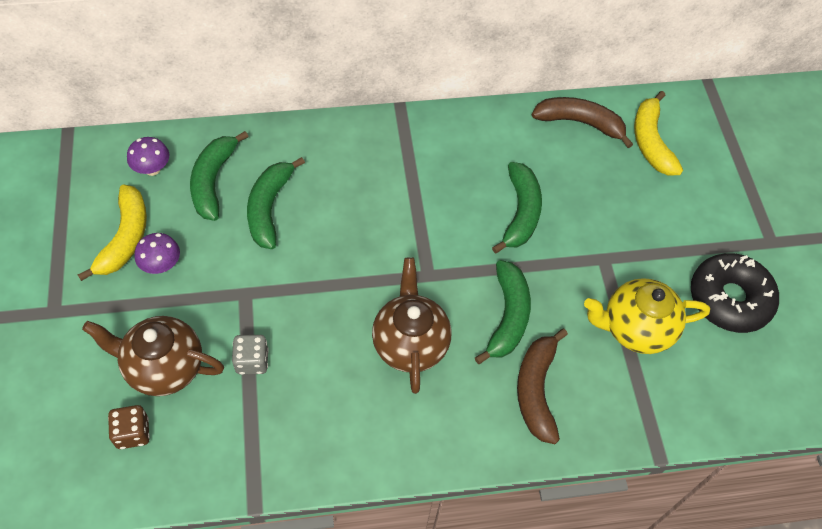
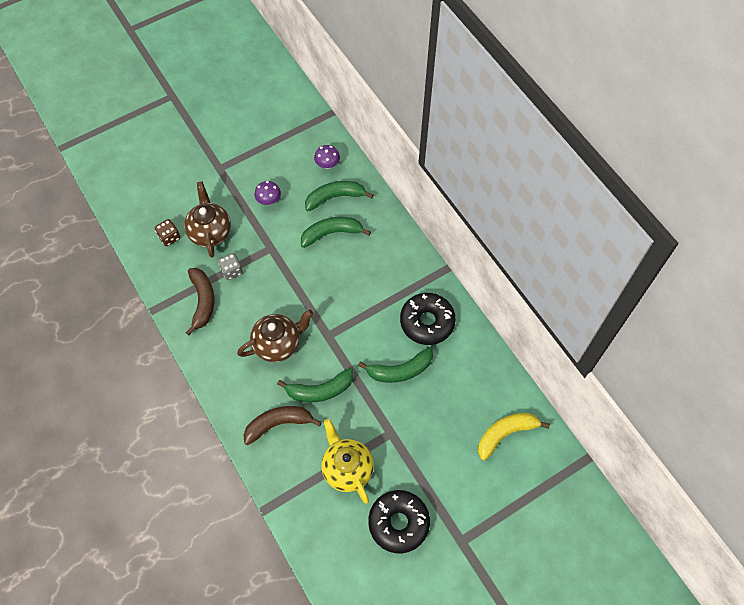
camera: 70 degrees right, 5 degrees up
yellow banana [78,185,147,281] -> none
brown banana [532,97,633,148] -> brown banana moved to [185,268,214,336]
none -> black donut [400,293,456,345]

